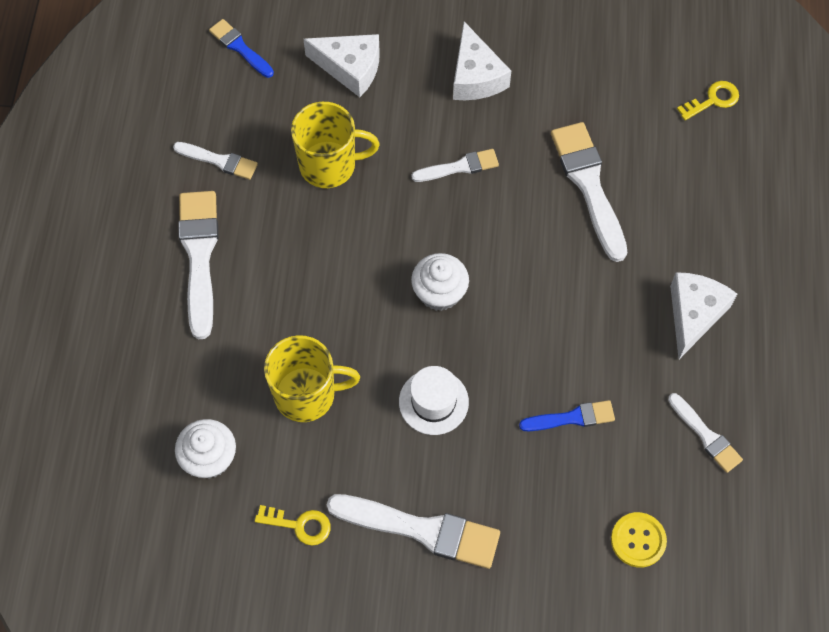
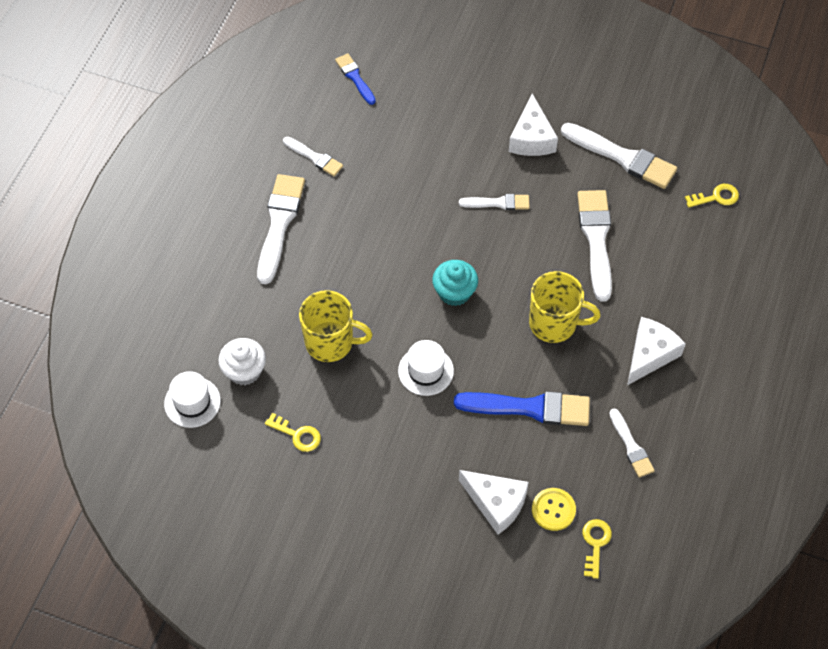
camera: 15 degrees right, 5 degrees down
yellow mug [291,102,380,188] -> yellow mug moved to [529,271,601,343]
white cheese [303,34,380,97] -> white cheese moved to [459,470,529,534]
white brush [327,494,500,569] -> white brush moved to [561,123,677,189]
white cupcake [411,253,469,311] -> turquoise cupcake [432,260,478,306]
blue brush [519,400,615,431] -> blue brush [454,391,590,426], size x1.78
none -> white hat [164,371,221,428]
none -> yellow key [582,519,612,579]

